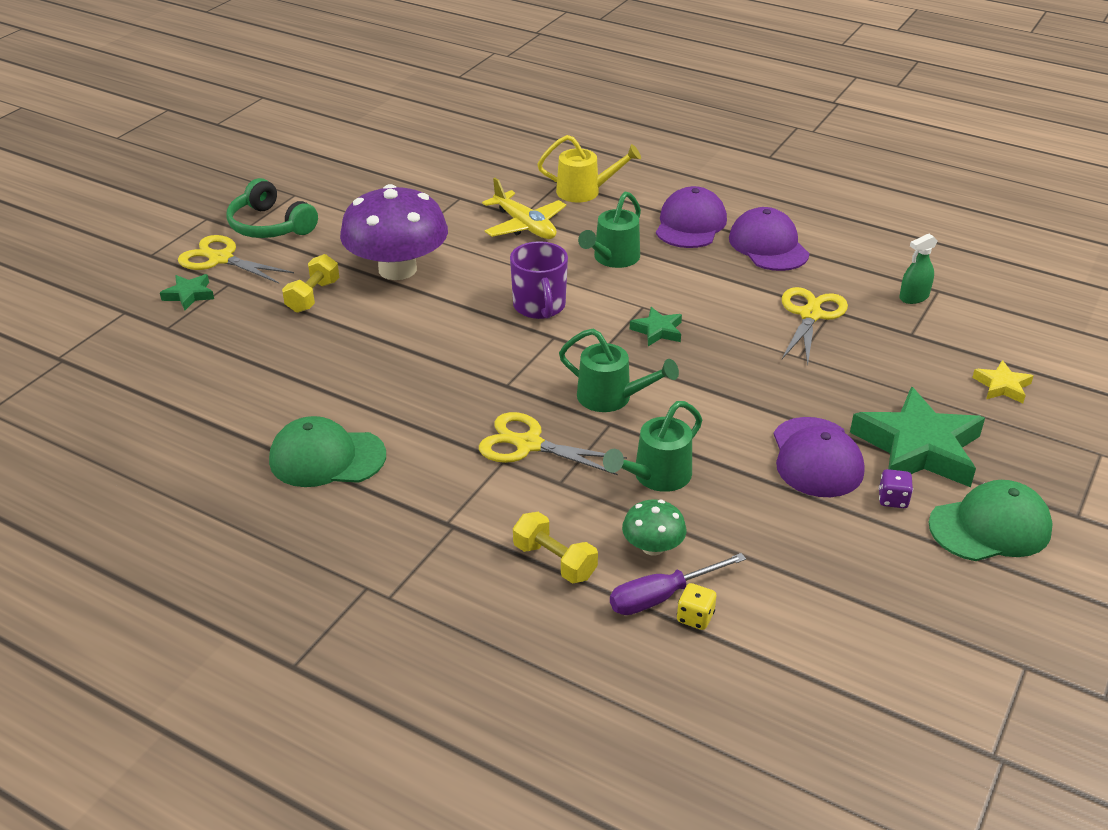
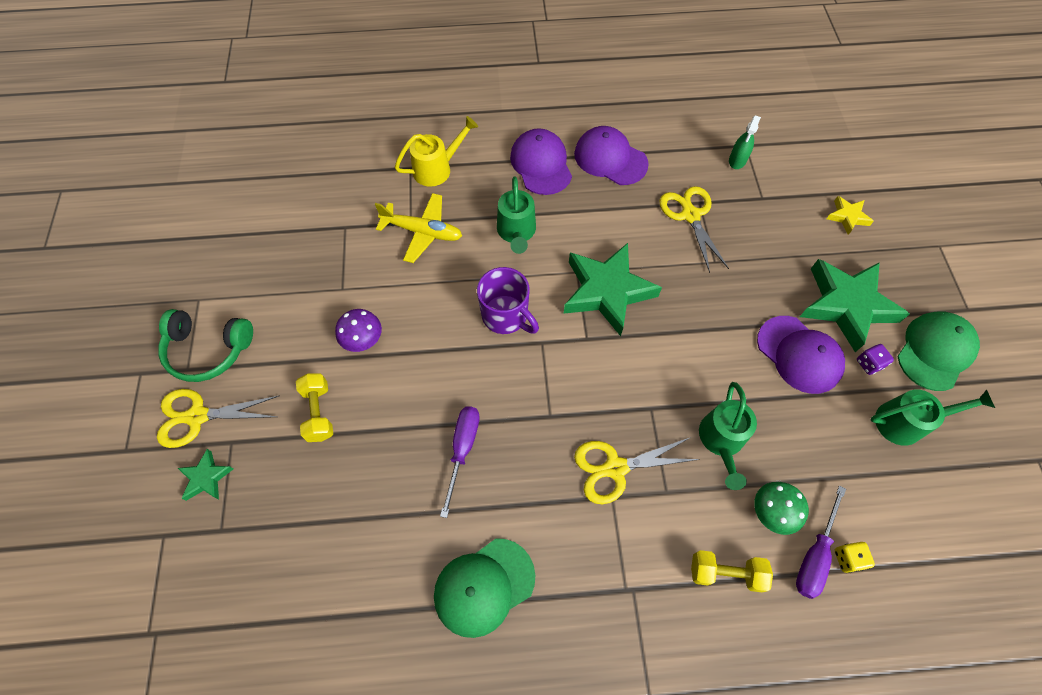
camera: 35 degrees left, 25 degrees up
purple mushroom [340,184,448,280] -> purple mushroom [335,309,382,352], size x0.46
green watering can [559,329,679,412] -> green watering can moved to [870,389,995,446]
green star [630,307,682,346] -> green star [564,243,662,336], size x2.15
none -> purple screwdriver [440,406,480,518]

